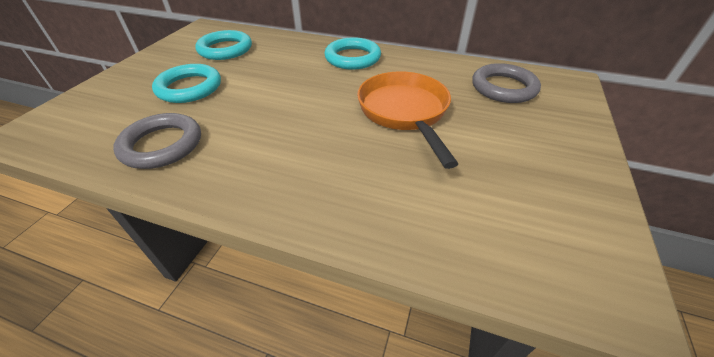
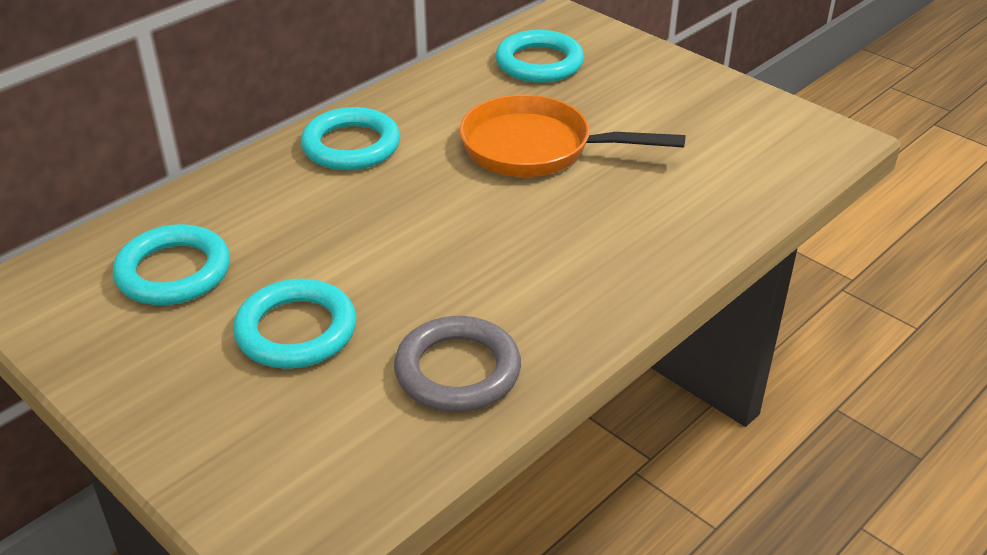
camera: 65 degrees left, 5 degrees down
grey ring [472,63,541,103] -> turquoise ring [495,30,584,83]

